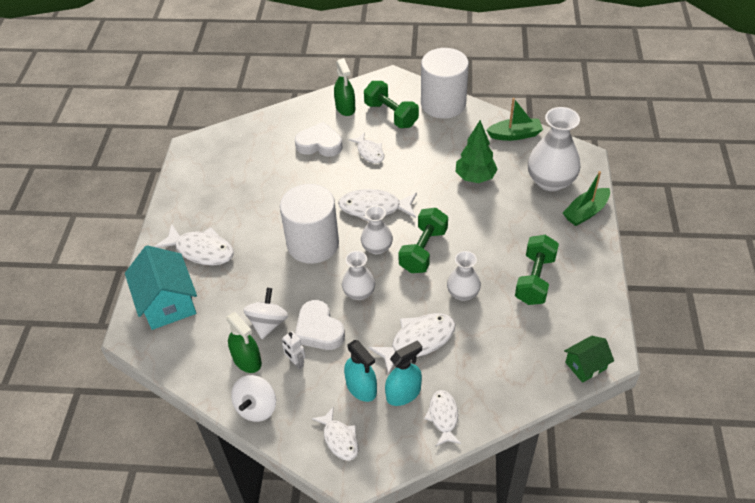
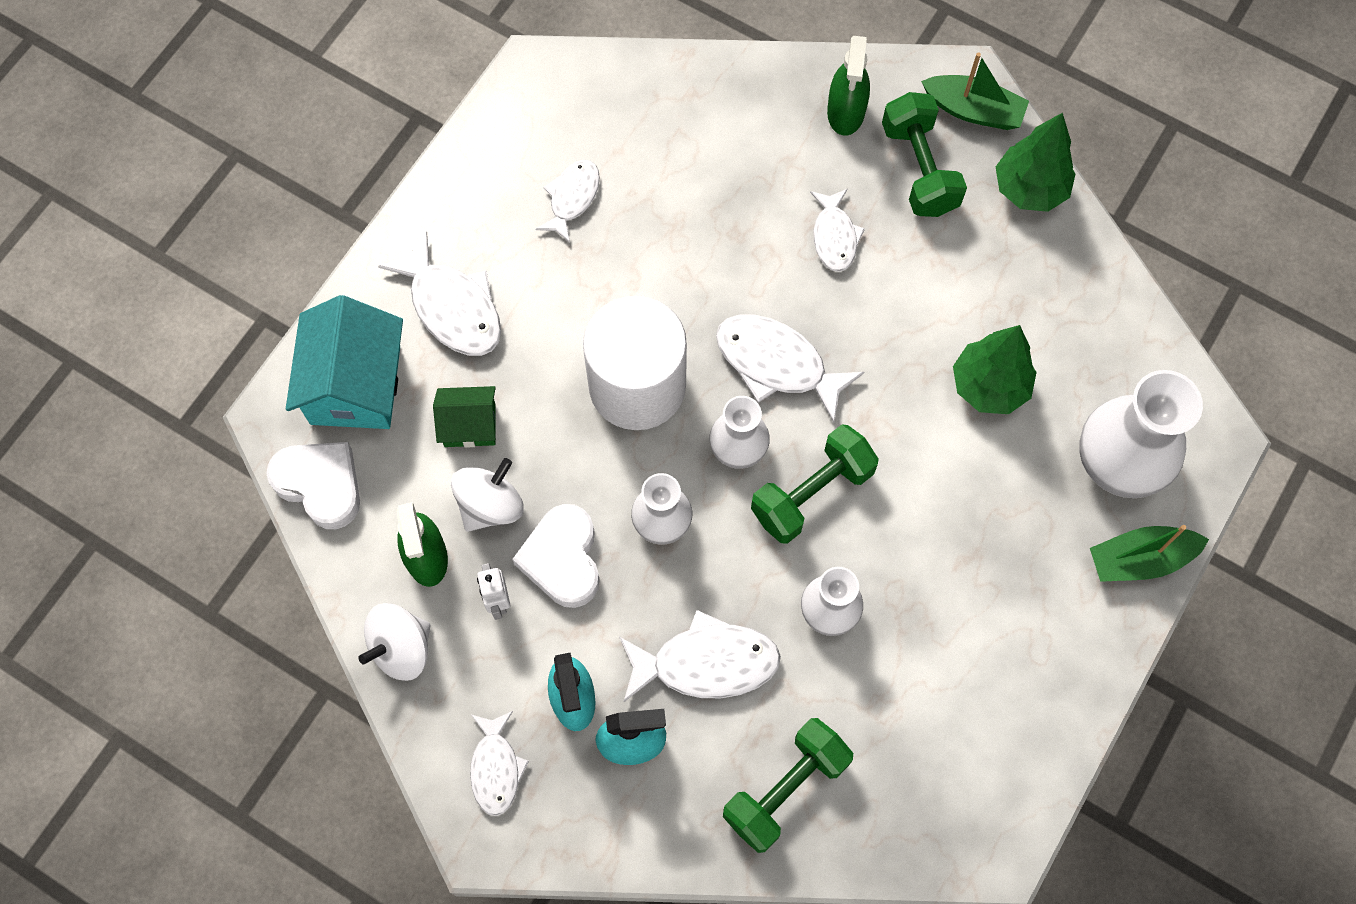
camera: 25 degrees right, 20 degrees up
white heart [295,122,342,157] -> white heart moved to [266,442,360,529]
white cylinder [421,48,469,119] -> green tree [996,113,1075,212]
white fish [424,390,461,446] -> white fish moved to [536,160,600,243]
green boat [487,98,543,141] -> green boat moved to [921,53,1029,130]
green dumbbell [515,235,559,305] -> green dumbbell moved to [723,718,853,853]
green house [564,336,614,383] -> green house moved to [433,386,496,448]

